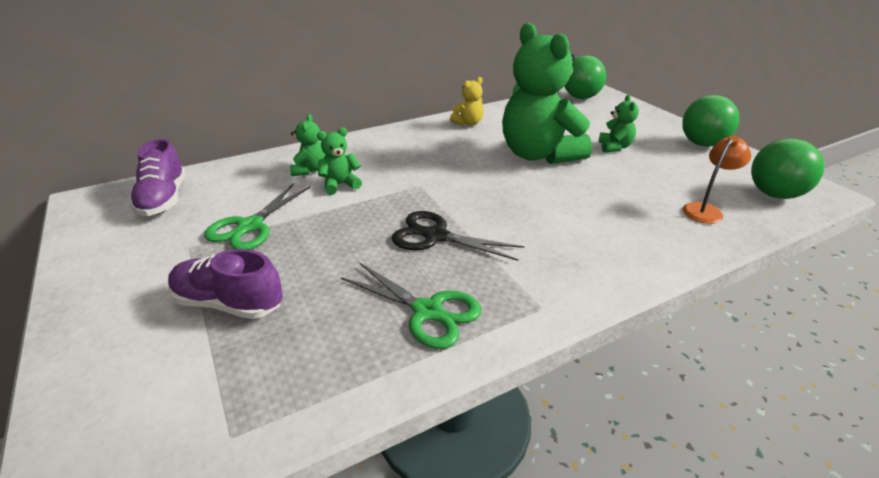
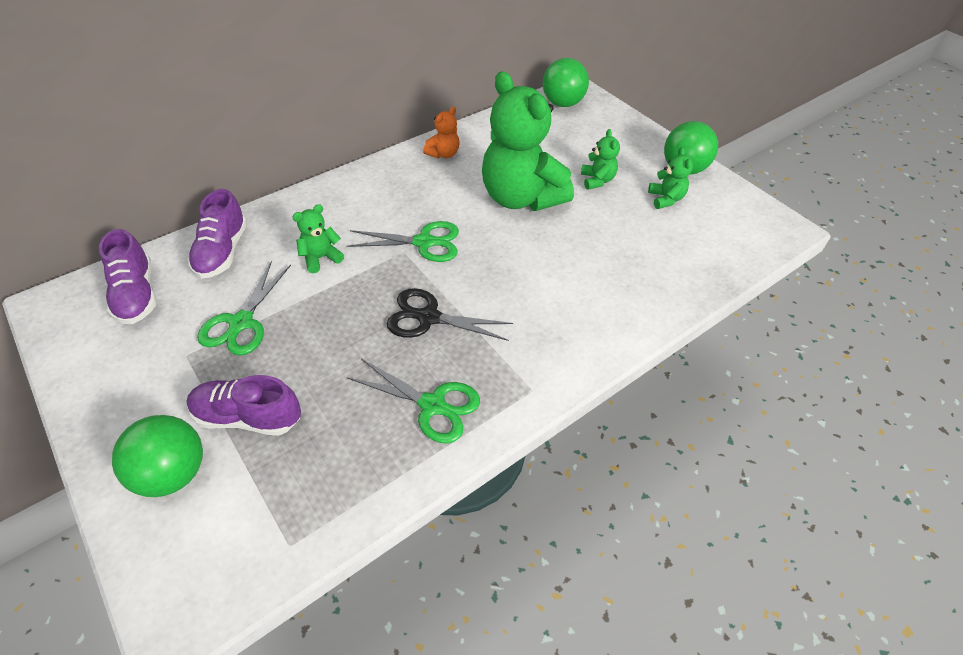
camera: 10 degrees left, 15 degrees up
green teddy bear [290,114,326,176] -> green teddy bear moved to [648,147,693,209]
yellow teddy bear [450,77,484,126] -> orange teddy bear [423,107,459,159]
orange lamp [683,135,751,224] -> none
green ball [751,138,824,199] -> green ball moved to [112,415,203,497]
none -> purple shoe [188,189,247,279]
none -> green scissors [347,221,459,262]

